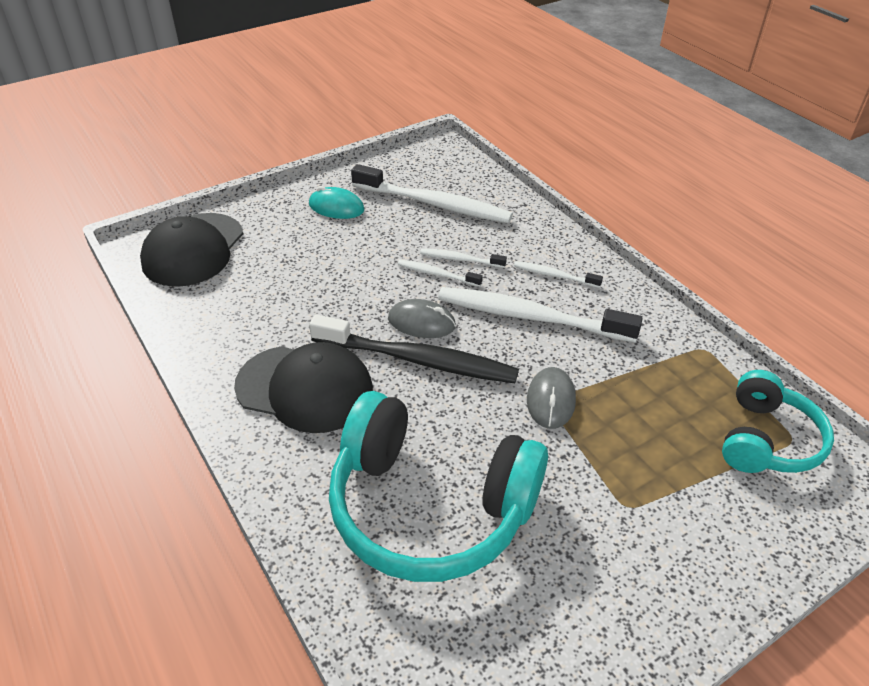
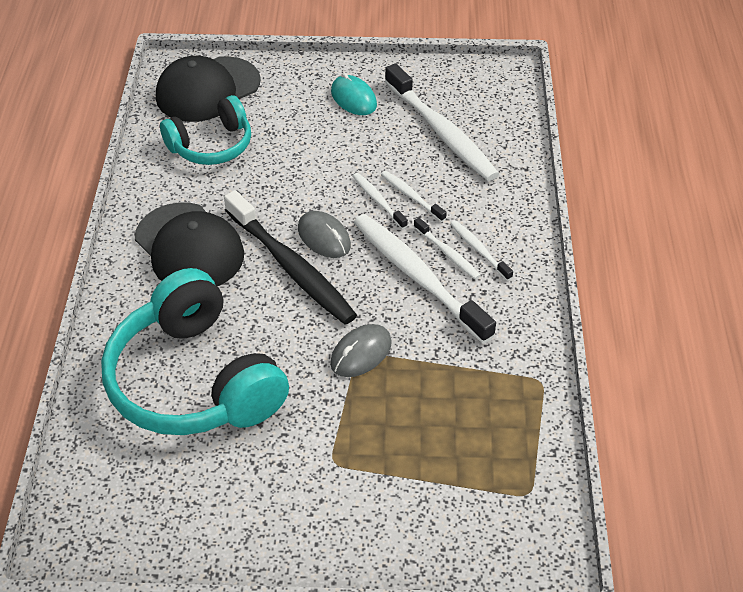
camera: 35 degrees right, 5 degrees up
turquoise headphones [722,370,834,473] -> turquoise headphones moved to [160,95,251,165]
none -> white toothbrush [414,218,481,280]

